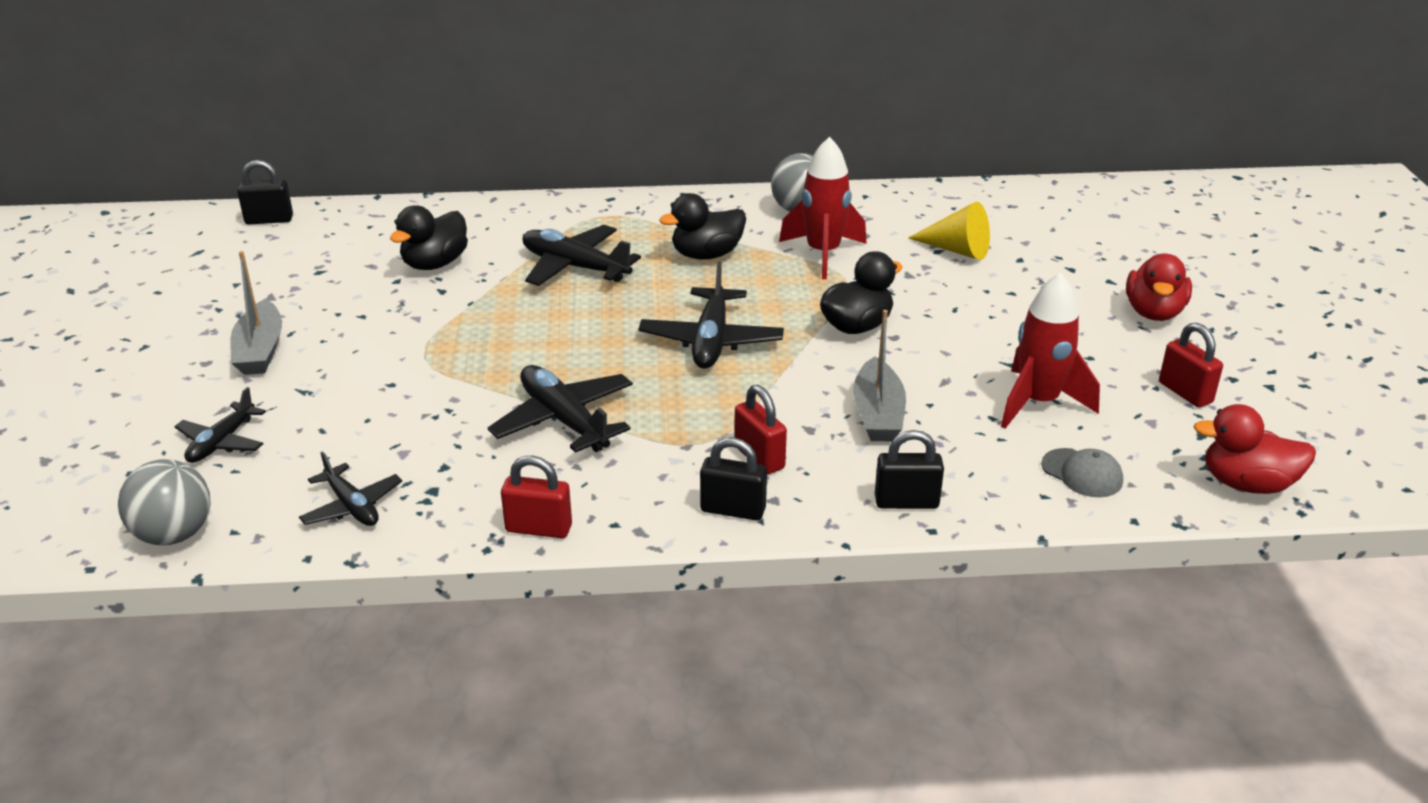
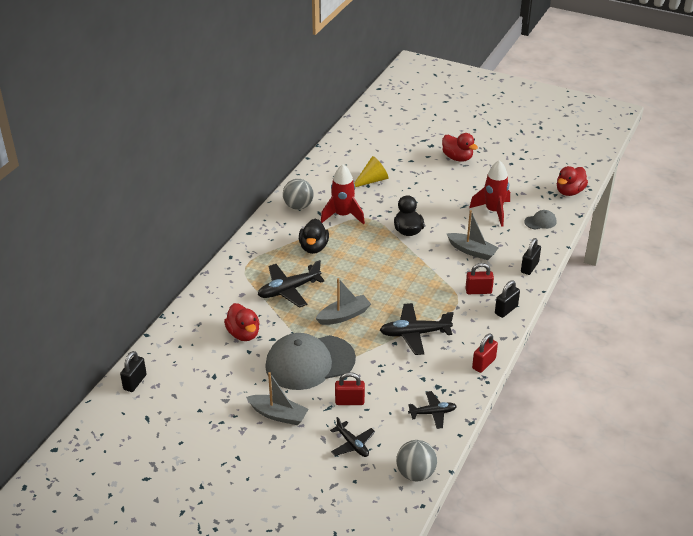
camera: 60 degrees left, 5 degrees up
black duck [390,205,468,270] -> red duck [224,303,260,341]
black plane [638,261,784,369] -> none
red padlock [1159,323,1223,408] -> red padlock moved to [335,372,365,405]
none -> grey cap [265,333,356,390]
none -> grey boat [315,278,371,325]

